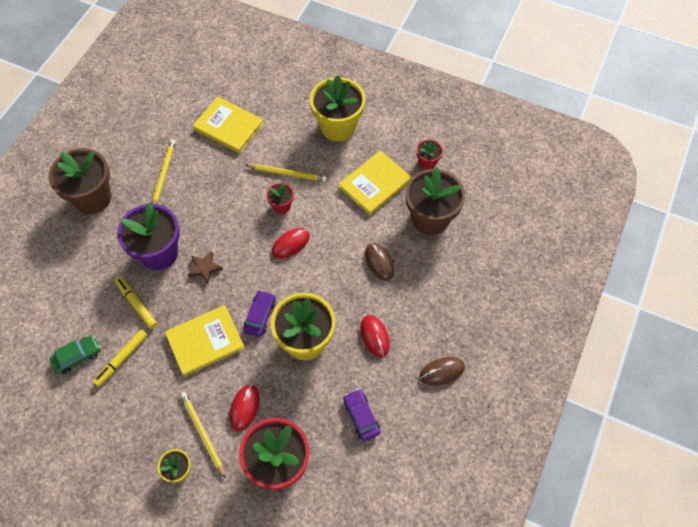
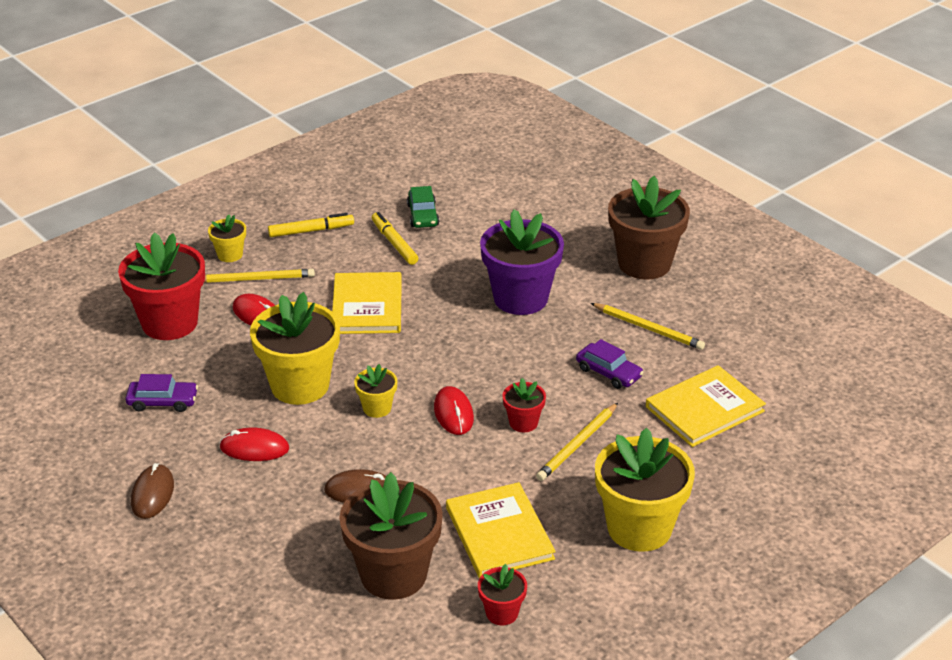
camera: 115 degrees right, 25 degrees down
yellow marker [115,277,157,329] -> yellow marker moved to [268,213,354,237]
brown star [188,251,223,284] -> none
purple car [244,290,276,337] -> purple car moved to [576,339,644,389]
none -> yellow flower pot [354,364,397,418]

